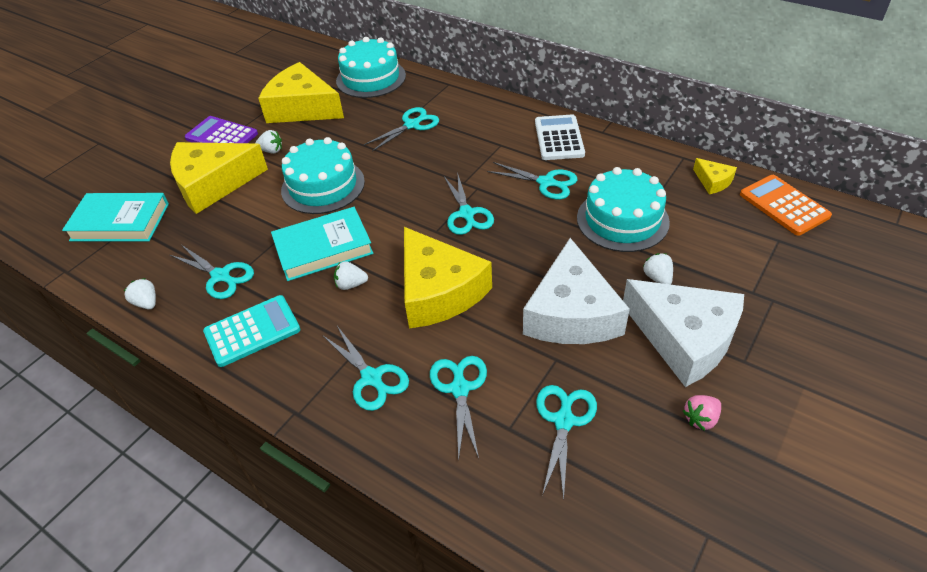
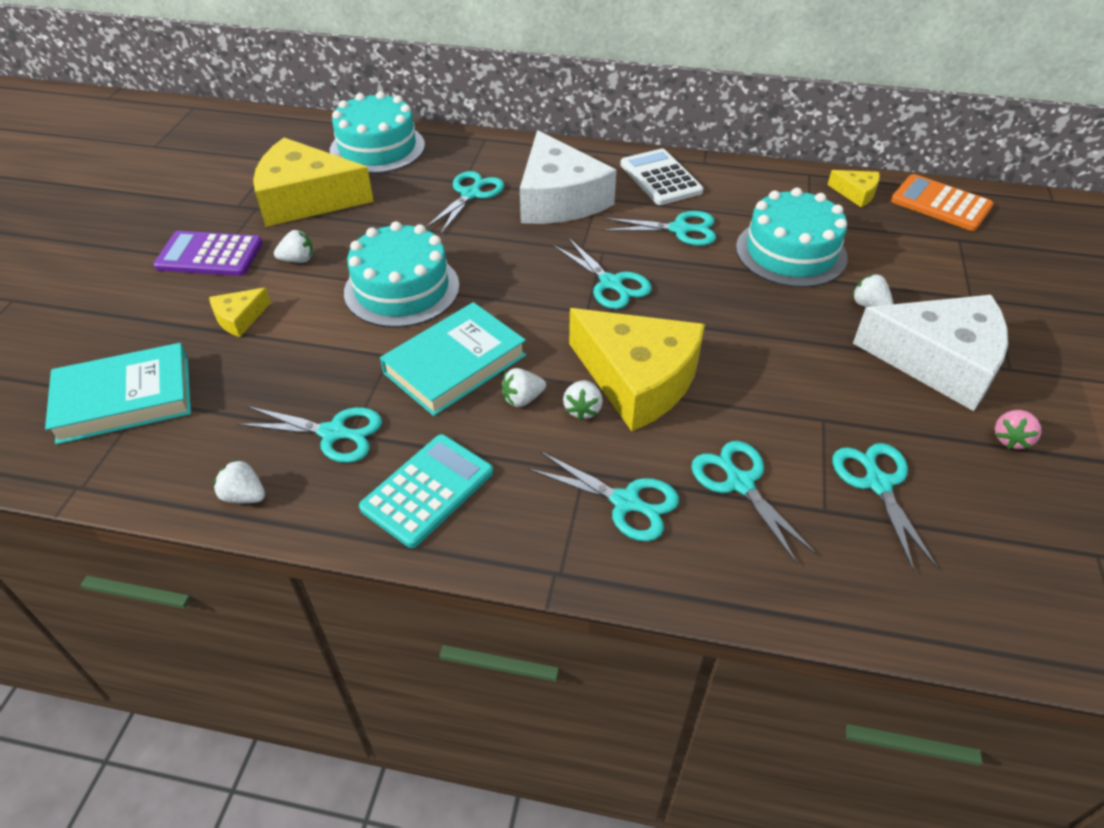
camera: 25 degrees left, 0 degrees up
yellow cheese [170,142,268,214] -> yellow cheese [209,288,271,337], size x0.44
white cheese [523,238,630,344] -> white cheese moved to [520,130,617,224]
none -> white strawberry [563,380,603,421]

